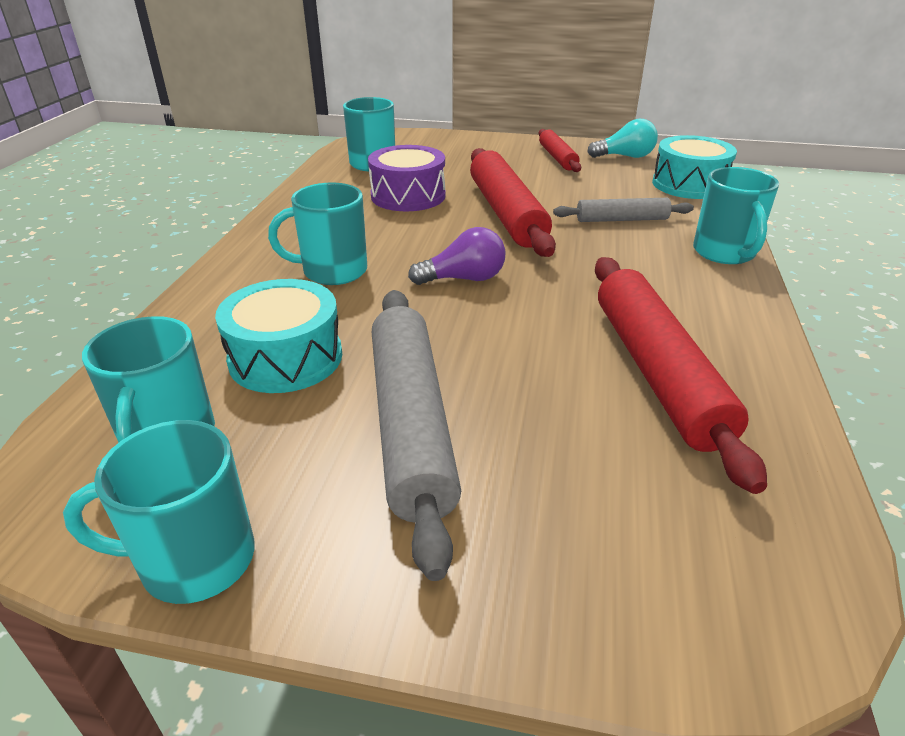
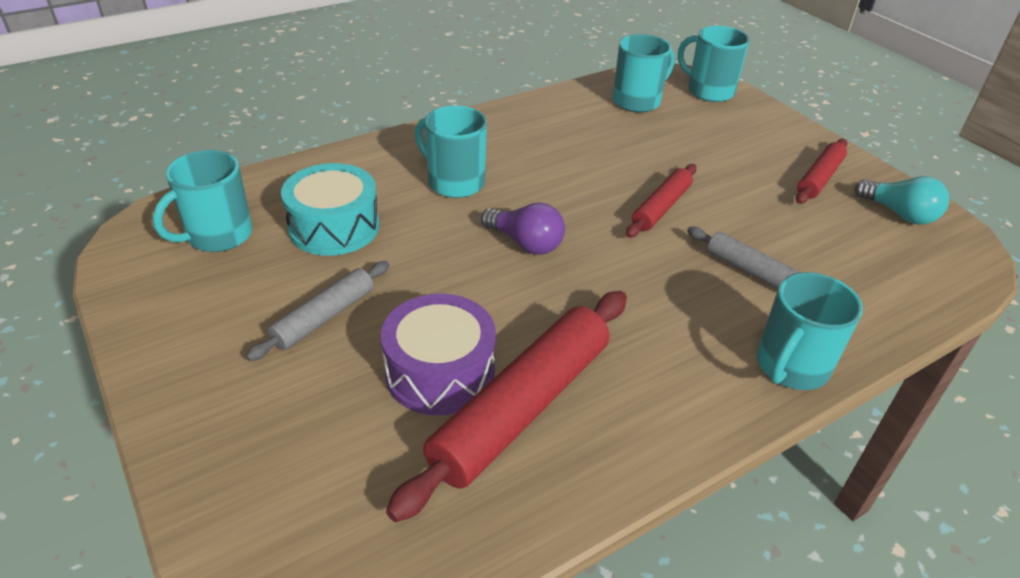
camera: 45 degrees right, 5 degrees up
turquoise mug [63,420,255,604] -> turquoise mug moved to [678,26,750,102]
purple drum [368,145,446,211] -> purple drum moved to [381,294,496,416]
grey rolling pin [372,290,461,581] -> grey rolling pin [246,261,389,361], size x0.55
red rolling pin [470,148,556,257] -> red rolling pin [626,164,697,238], size x0.55
turquoise drum [652,135,737,199] -> none

